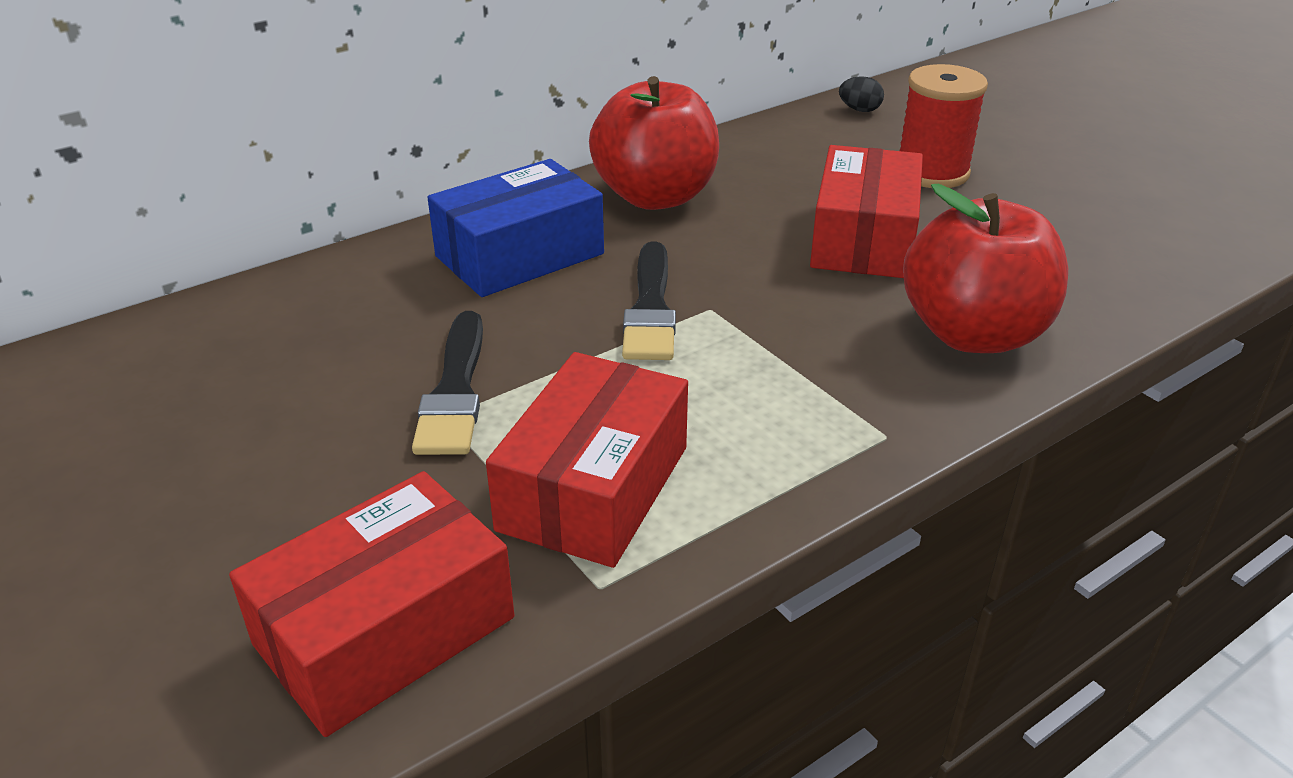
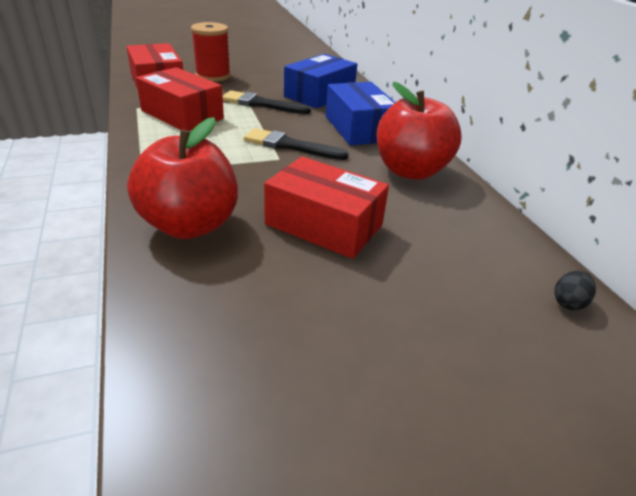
camera: 105 degrees right, 0 degrees up
red spool [899,64,988,188] -> red spool moved to [191,22,231,82]
none -> blue box [284,54,357,108]

